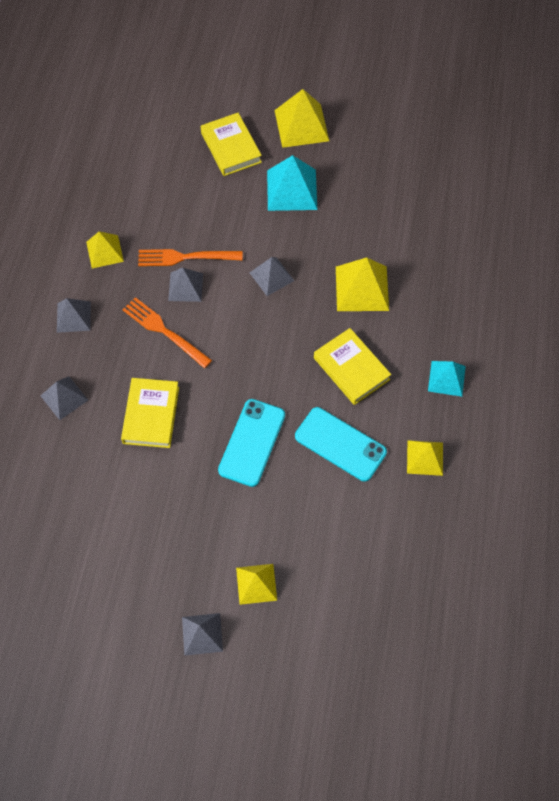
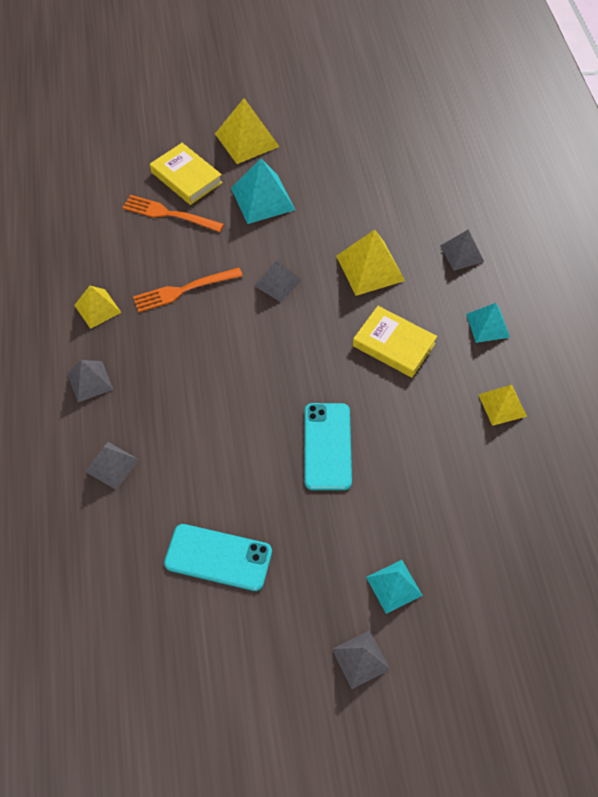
camera: 20 degrees left, 5 degrees down
yellow book [121,378,179,448] -> none
orange fork [123,297,212,368] -> orange fork moved to [122,195,224,232]
grey pyramid [168,268,203,302] -> grey pyramid moved to [440,229,484,271]
yellow pyramid [236,564,277,605] -> turquoise pyramid [366,560,423,614]
turquoise phone [295,407,387,482] -> turquoise phone moved to [164,524,272,591]

